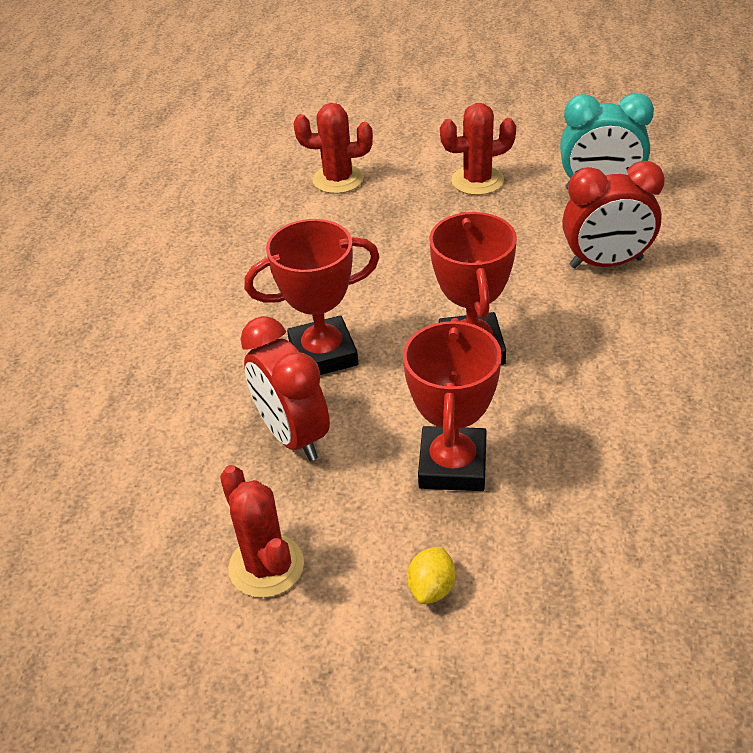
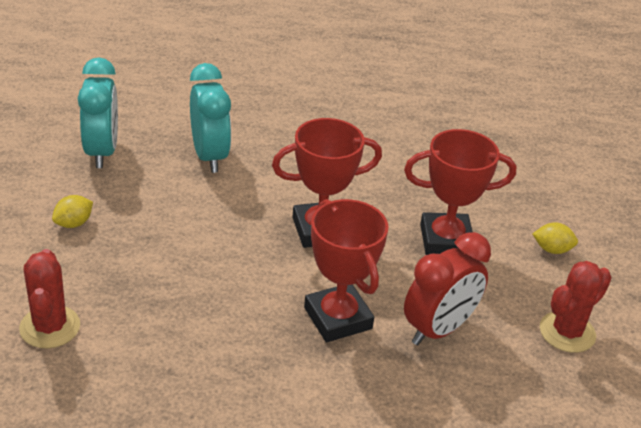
camera: 105 degrees left, 5 degrees down
red cactus [440,103,516,195] -> yellow lemon [52,195,93,228]
red clock [562,161,665,268] -> turquoise clock [190,63,231,173]

